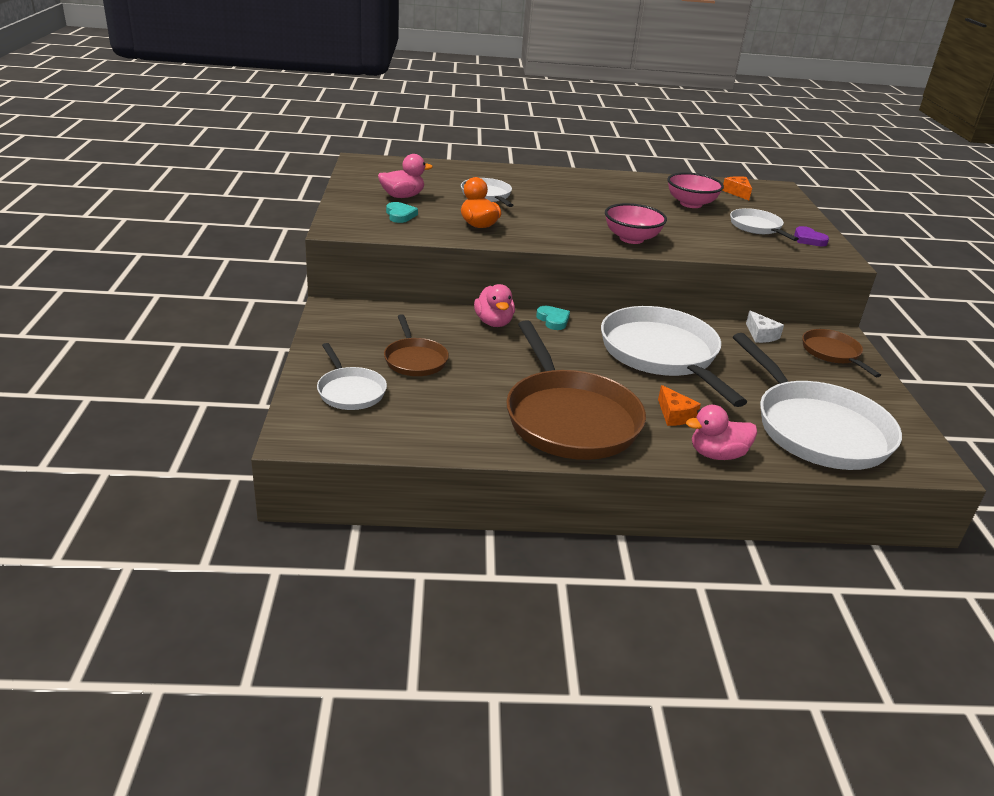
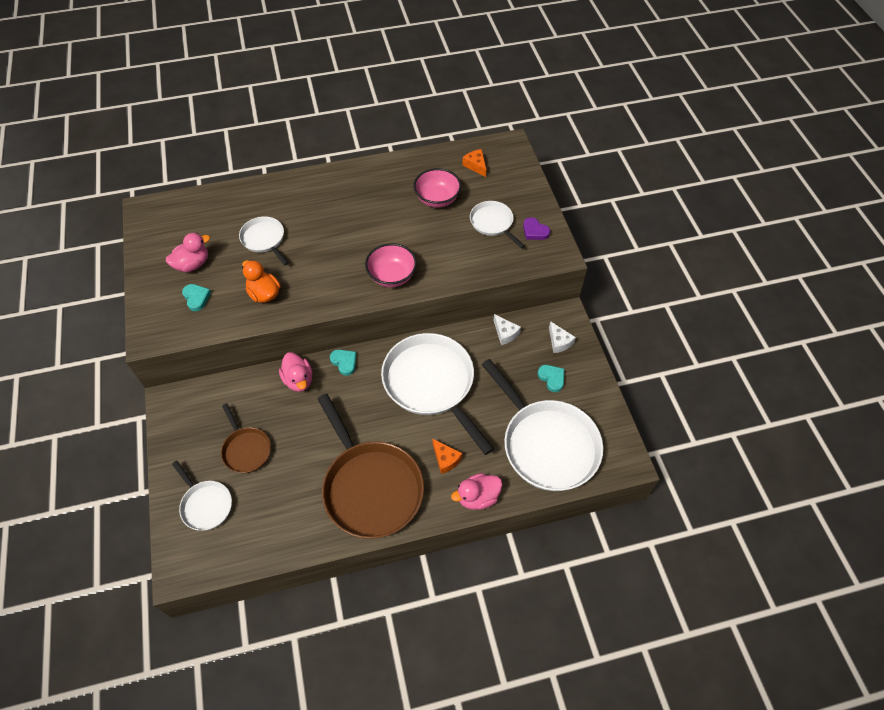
camera: 10 degrees left, 25 degrees up
brown pan [802,329,881,377] -> white cheese [549,321,576,353]
none -> turquoise heart [538,365,564,392]

